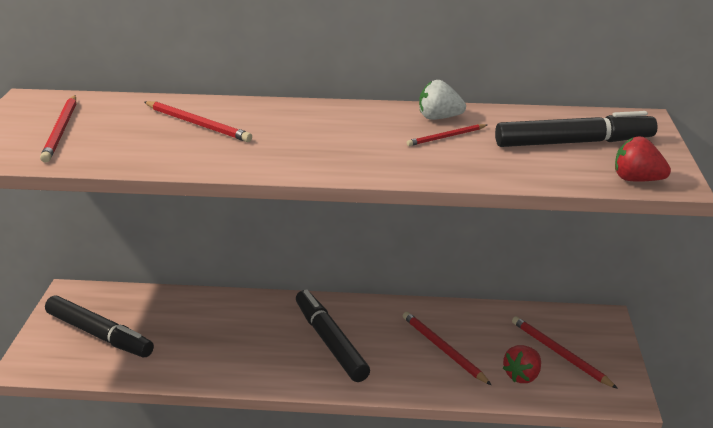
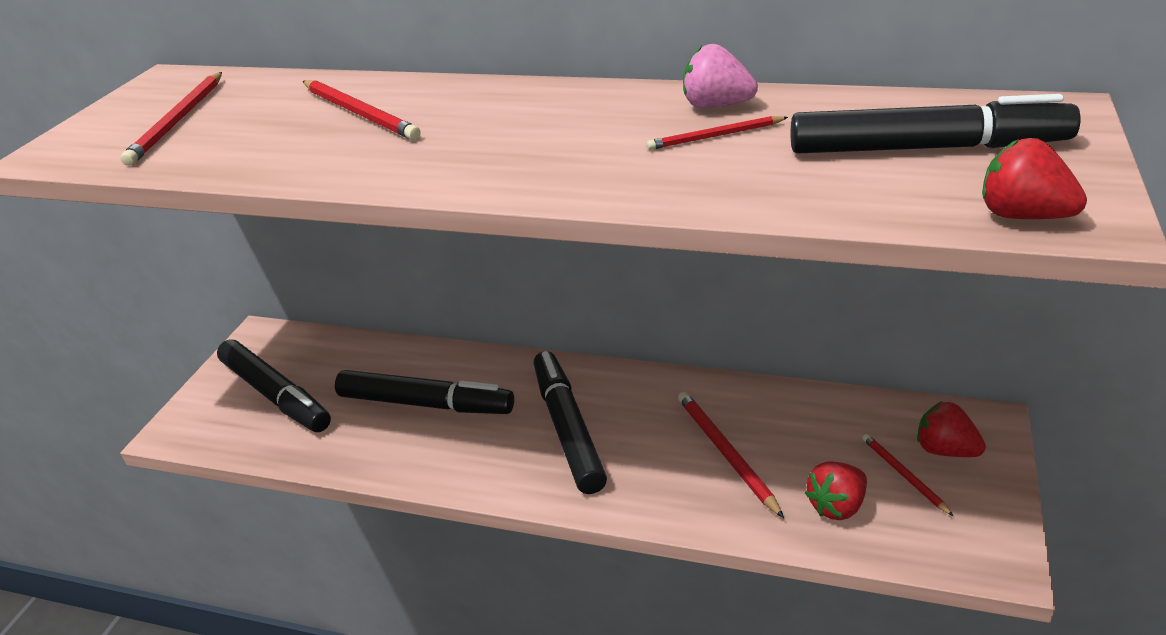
camera: 15 degrees right, 5 degrees up
white strawberry [419,80,466,120] -> pink strawberry [683,44,758,109]
red pencil [512,316,618,389] -> red pencil [862,434,953,516], size x0.62
none -> black marker [335,370,514,414]
none -> red strawberry [917,401,986,457]

